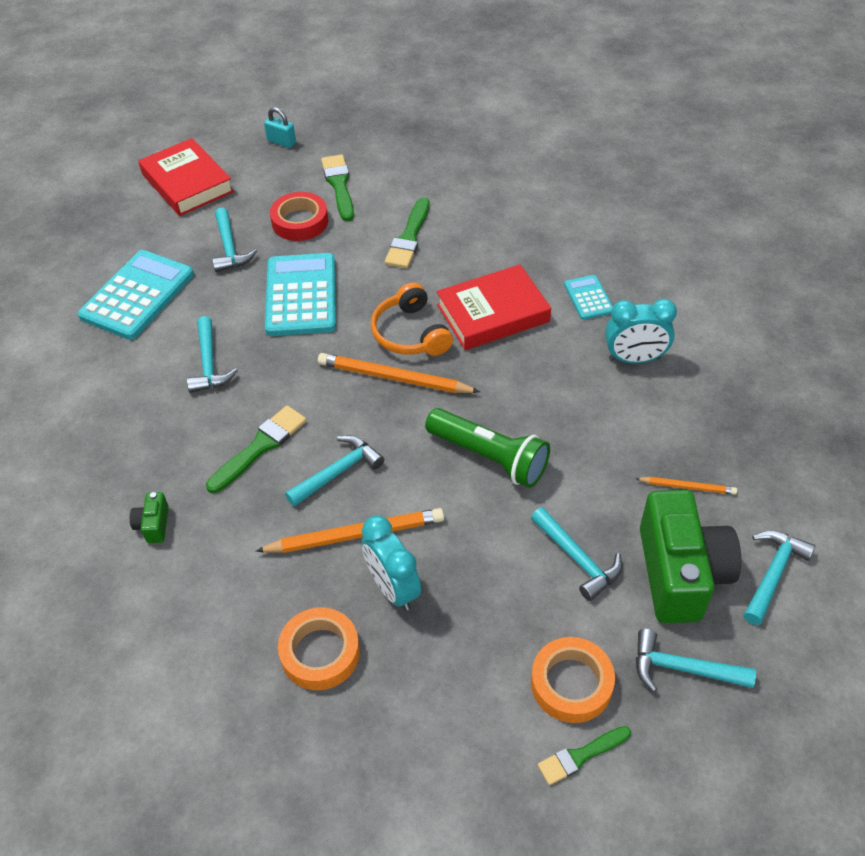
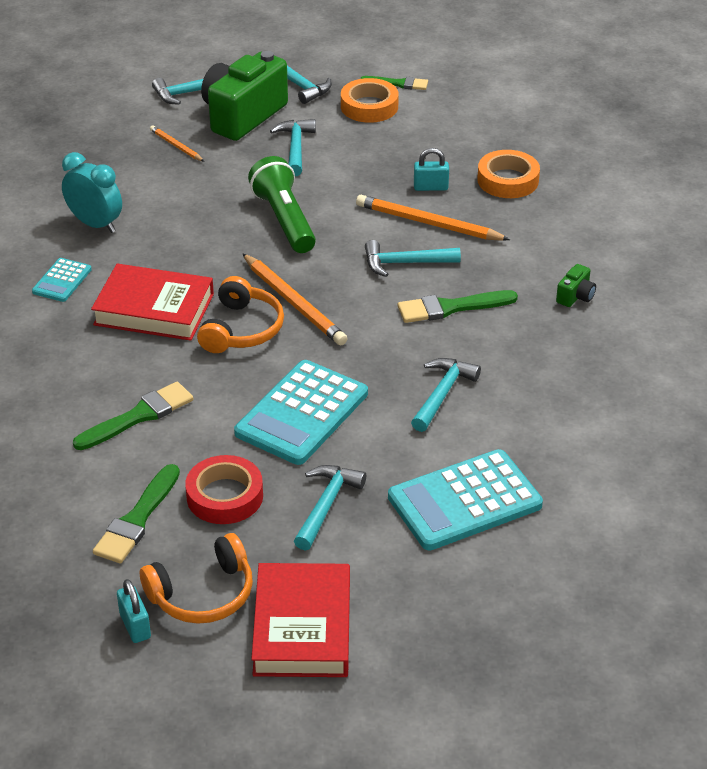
camera: 145 degrees left, 10 degrees down
turquoise clock [361,516,421,611] -> turquoise padlock [414,148,449,191]
none -> orange headphones [140,533,253,624]

